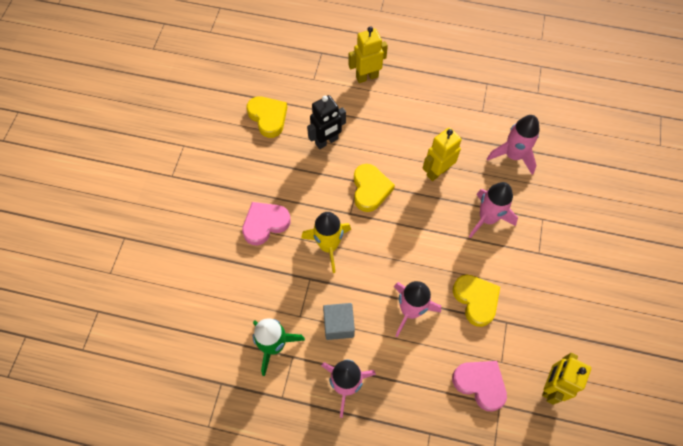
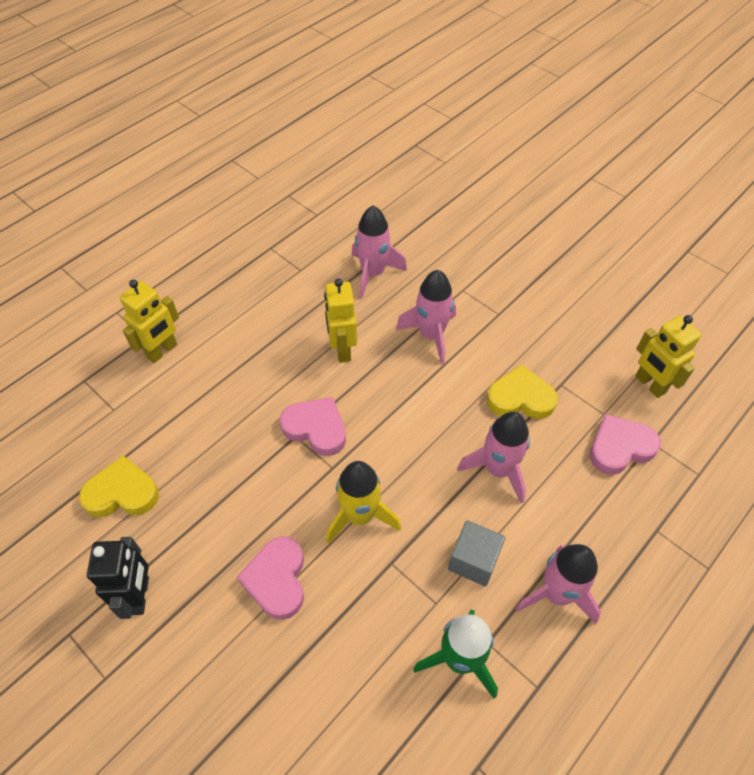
camera: 60 degrees left, 10 degrees down
black robot [307,95,346,149] -> black robot moved to [87,537,149,619]
yellow robot [348,26,388,83] -> yellow robot turned 150 degrees counterclockwise [120,280,179,363]
yellow heart [354,164,395,212] -> pink heart [280,397,346,456]

